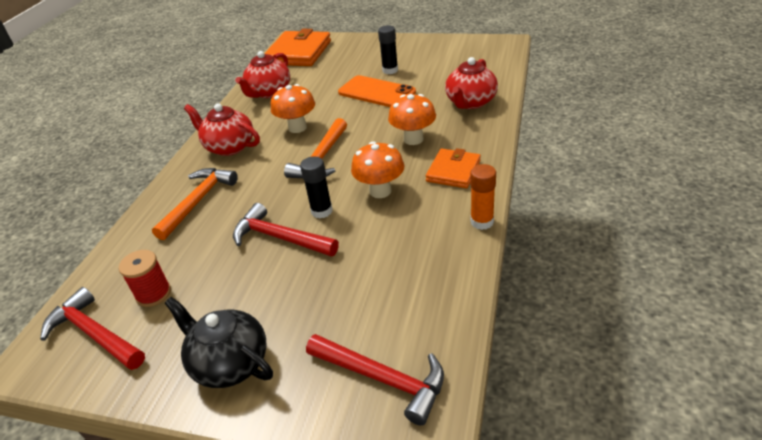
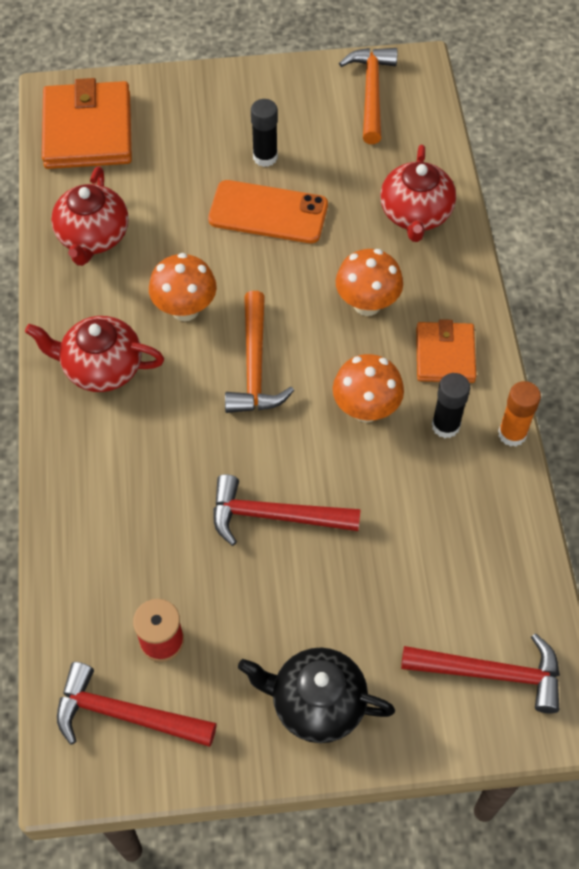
camera: 25 degrees left, 20 degrees up
orange hammer [152,168,238,240] -> orange hammer moved to [339,48,397,144]
black glue stick [300,157,333,218] -> black glue stick moved to [432,373,470,438]

